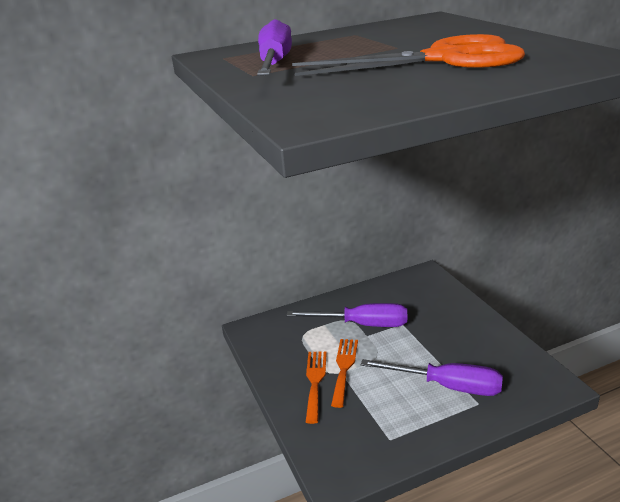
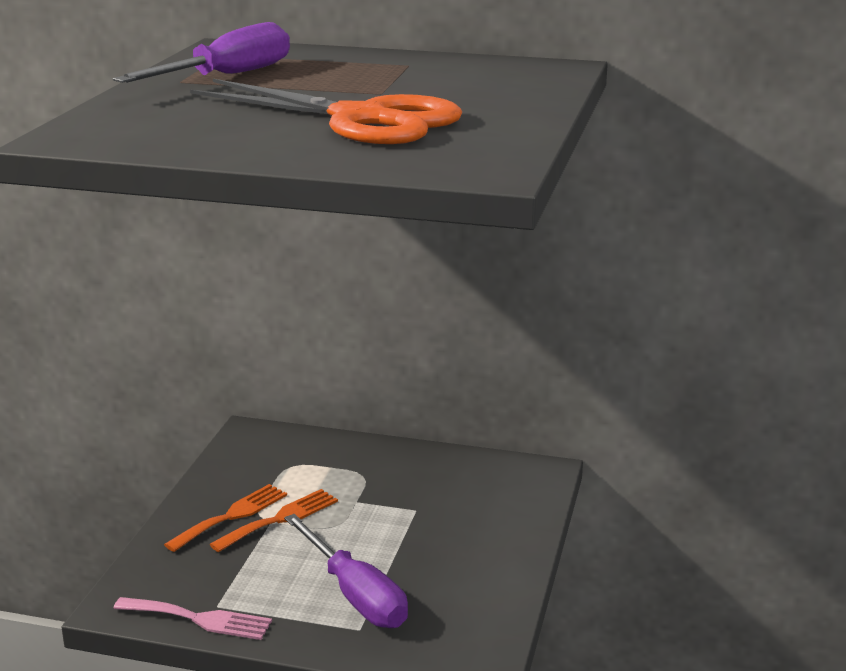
camera: 35 degrees right, 5 degrees down
purple screwdriver [286,303,407,327] -> none
none -> pink fork [113,597,272,640]

